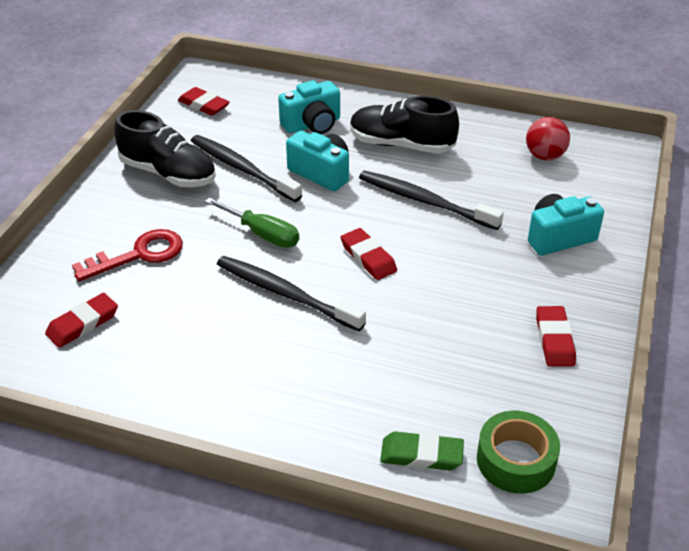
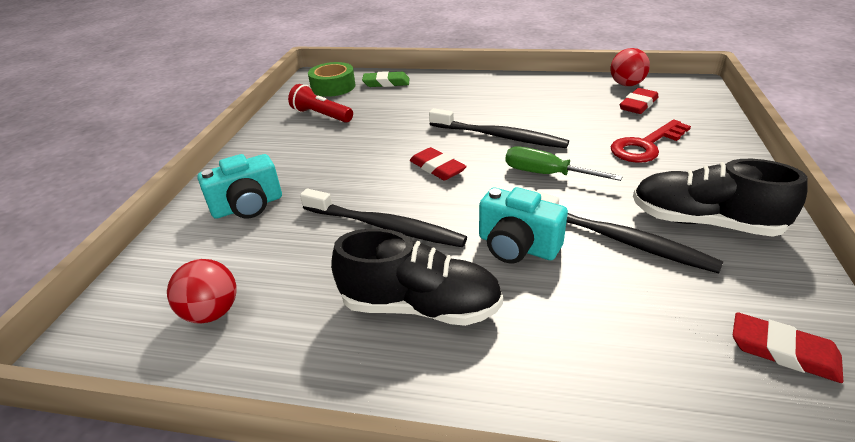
camera: 175 degrees right, 5 degrees down
turquoise camera [278,80,340,134] -> none
red eraser [536,306,576,367] -> none
none -> red flashlight [288,84,353,123]
none -> red ball [611,48,650,86]

